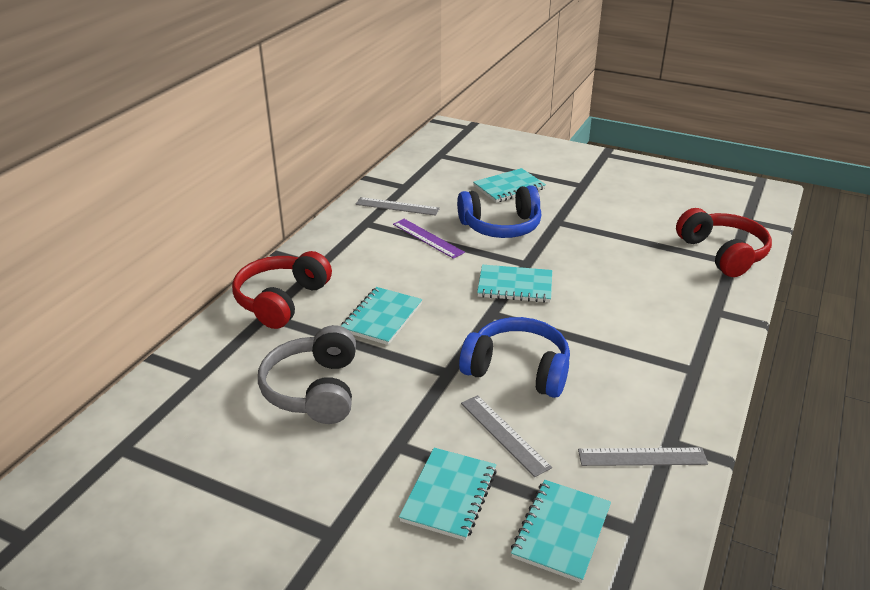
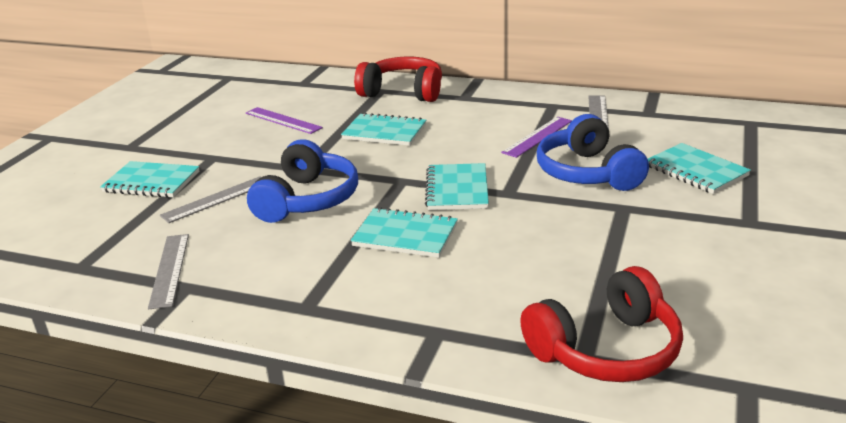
camera: 85 degrees right, 5 degrees down
grey headphones [258,325,356,424] -> purple ruler [246,107,323,134]
turquoise notebook [511,480,611,583] -> turquoise notebook moved to [351,207,458,258]

